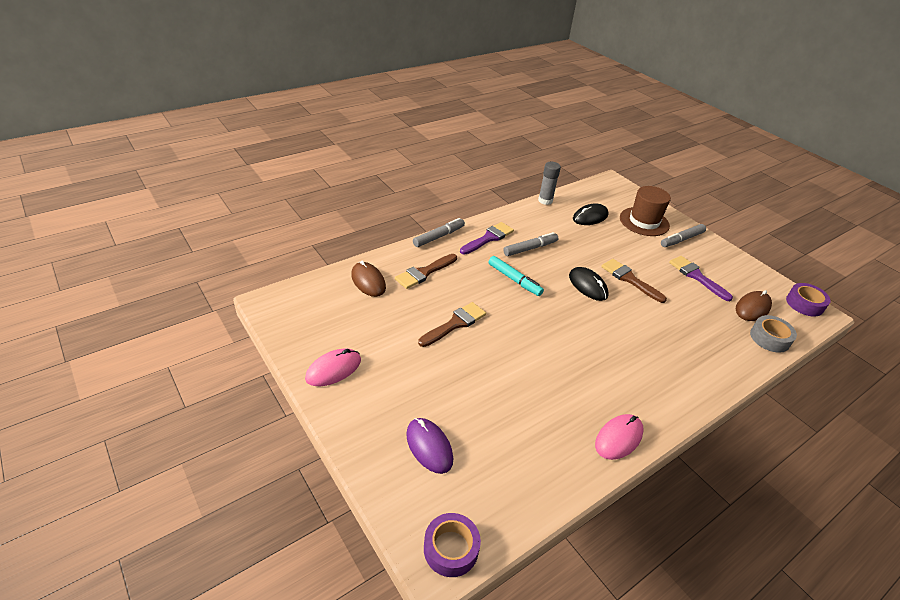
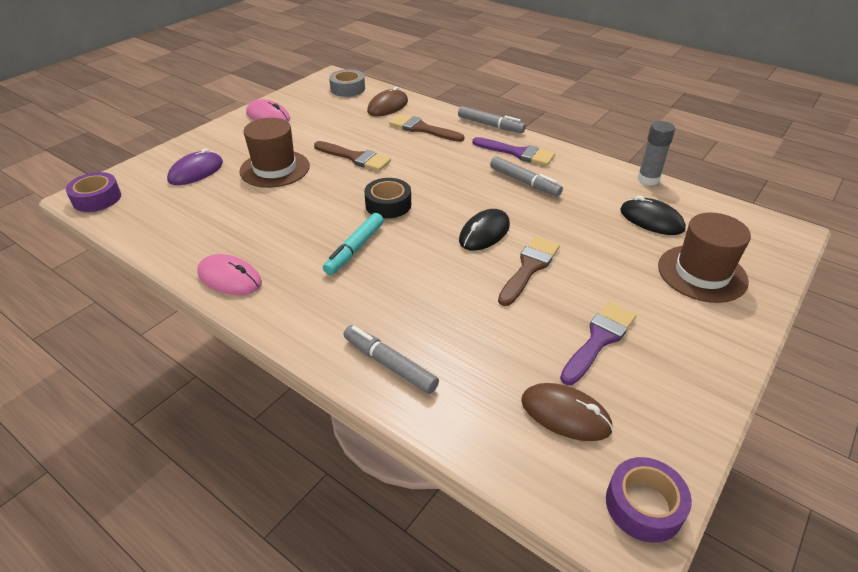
camera: 75 degrees right, 0 degrees up
turquoise marker [488,256,544,296] -> turquoise marker moved to [323,213,384,275]
grey marker [661,224,706,247] -> grey marker moved to [343,325,439,394]
grey tape [750,315,797,353] -> grey tape moved to [329,69,365,97]
none -> brown hat [239,118,310,188]
none -> black tape [364,178,411,218]

